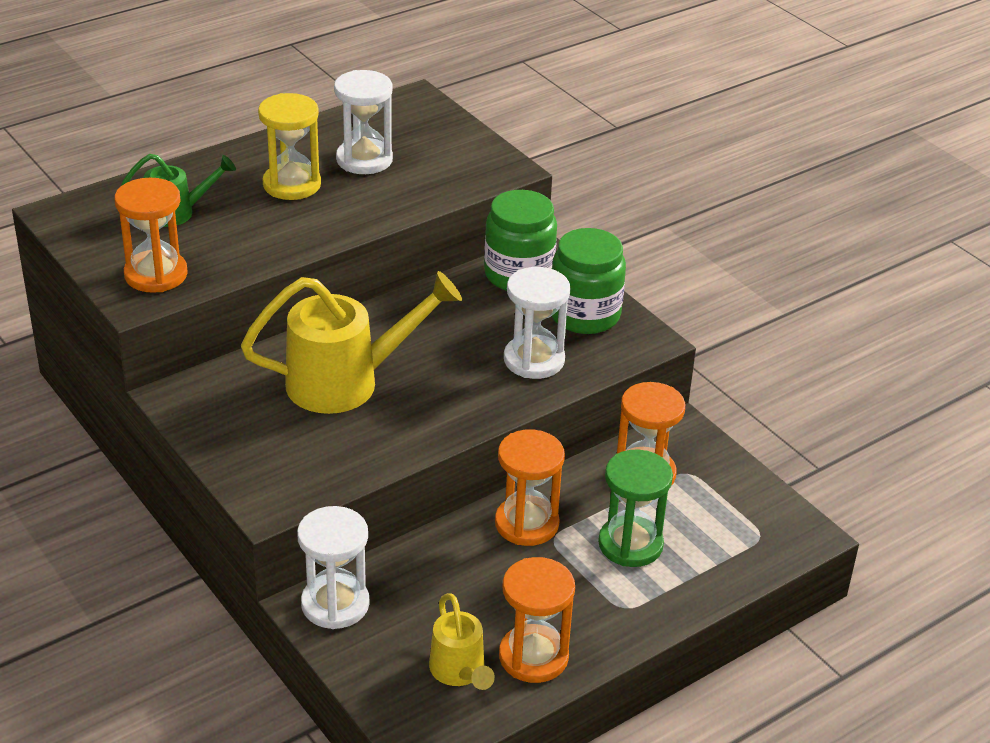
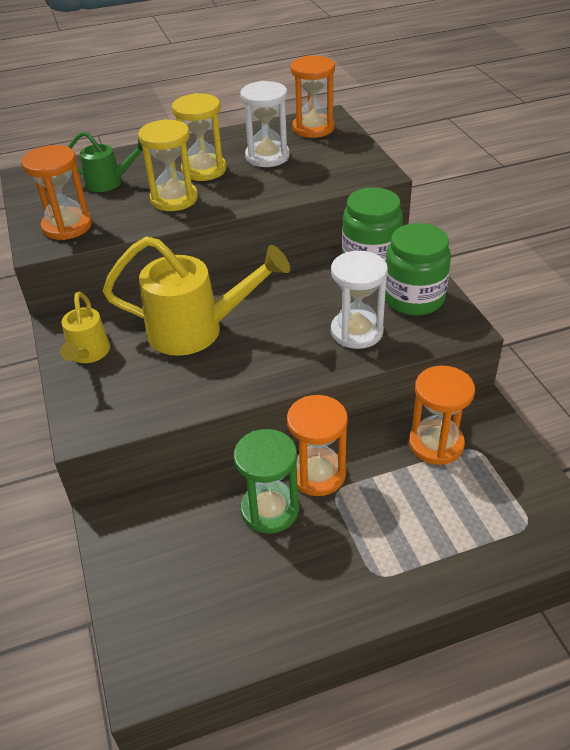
camera: 20 degrees right, 5 degrees up
white hourglass [297,506,370,629] -> none
yellow watering can [429,593,495,690] -> yellow watering can moved to [60,292,110,363]
orange hourglass [499,557,575,683] -> orange hourglass moved to [291,55,335,138]
green hourglass [598,450,673,567] -> green hourglass moved to [234,429,299,534]
none -> yellow hourglass [138,119,198,211]

